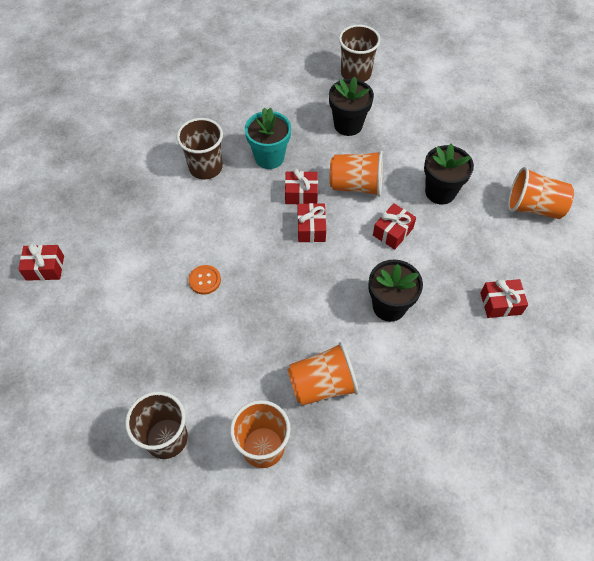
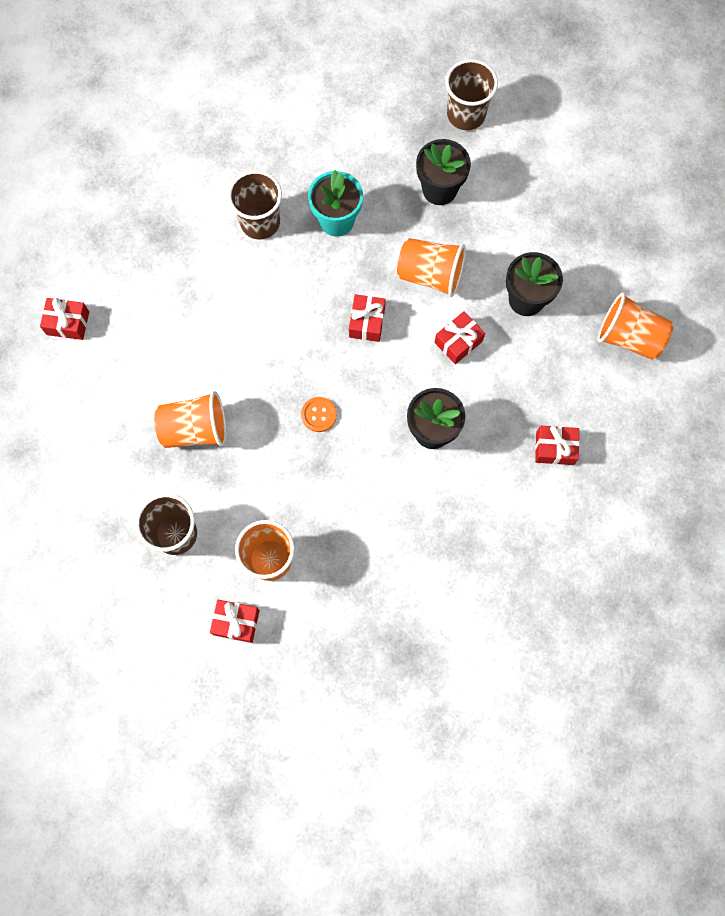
camera: 10 degrees right, 15 degrees up
orange button [189,265,221,295] -> orange button moved to [301,397,337,432]
red gift [285,169,318,204] -> red gift moved to [210,600,260,643]
orange cup [287,342,359,406] -> orange cup moved to [154,391,226,448]

